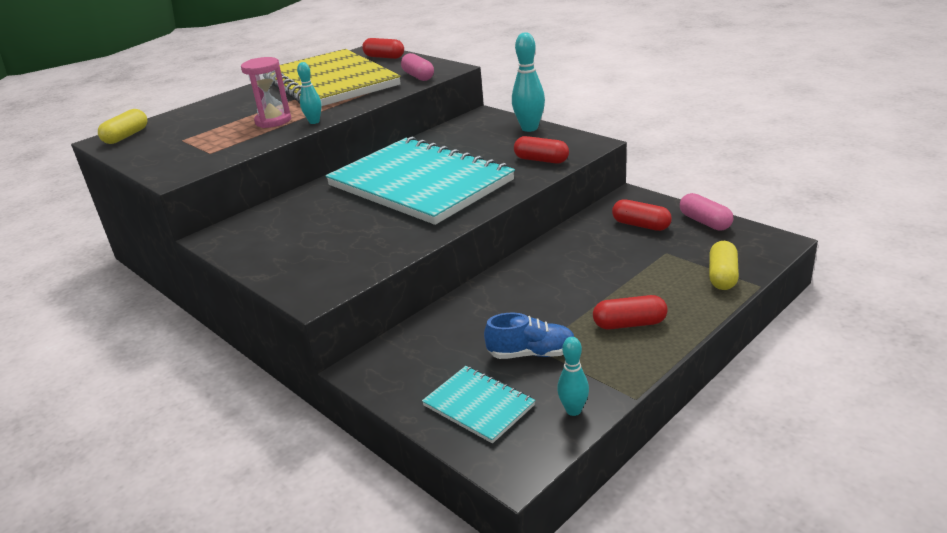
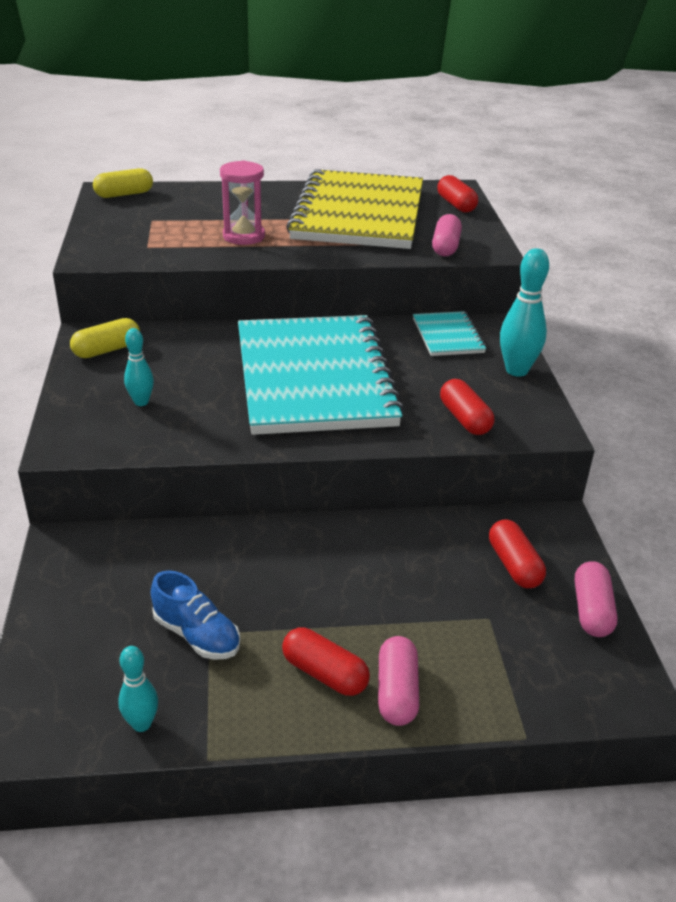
camera: 35 degrees right, 5 degrees up
turquoise bowling pin [297,62,322,124] -> turquoise bowling pin moved to [124,328,154,406]
turquoise notebook [422,366,535,444] -> turquoise notebook moved to [413,311,486,356]
yellow capsule [709,241,739,290] -> yellow capsule moved to [70,318,140,358]
none -> pink capsule [378,636,419,726]

